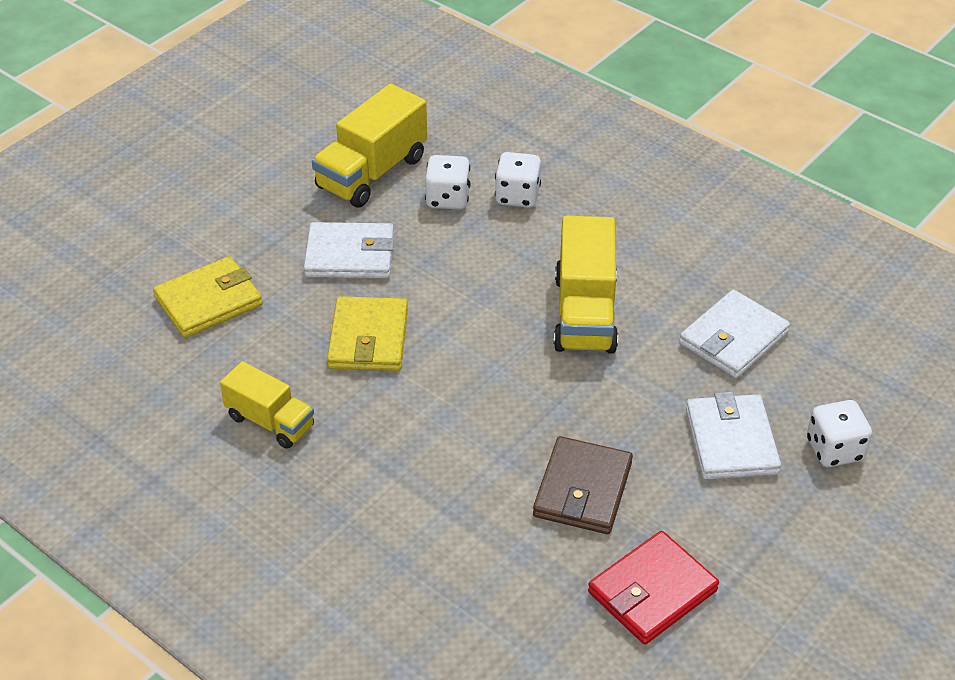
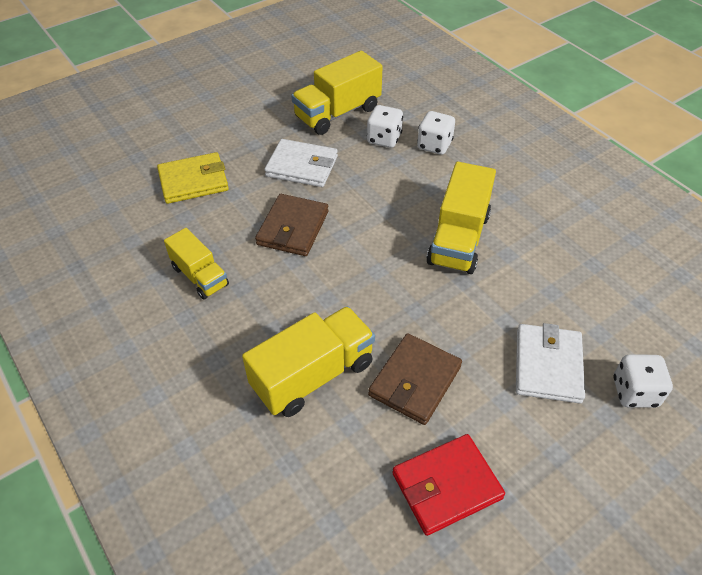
camera: 15 degrees right, 5 degrees up
yellow wallet [327,296,408,371] -> brown wallet [255,194,329,256]
white wallet [679,290,790,378] -> none
none -> yellow truck [242,306,375,417]

